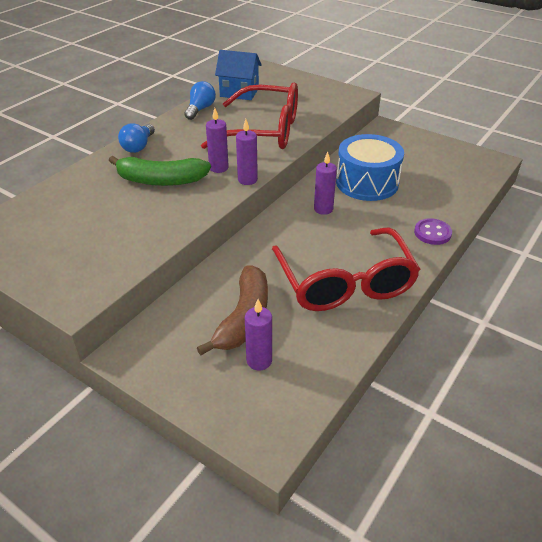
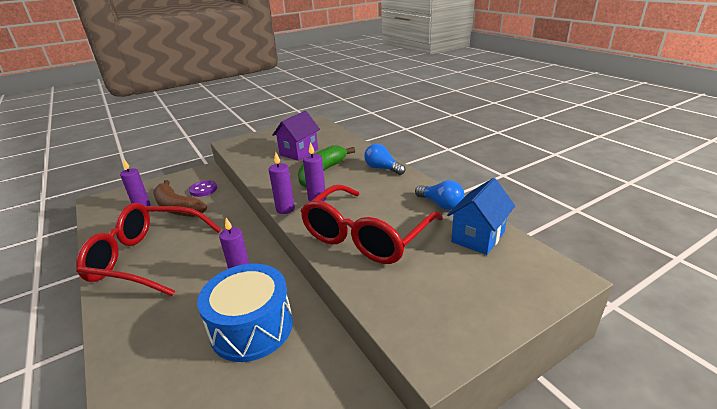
camera: 115 degrees right, 10 degrees down
purple button [414,218,452,245] -> purple button moved to [189,180,217,197]
none -> purple house [272,111,320,161]

